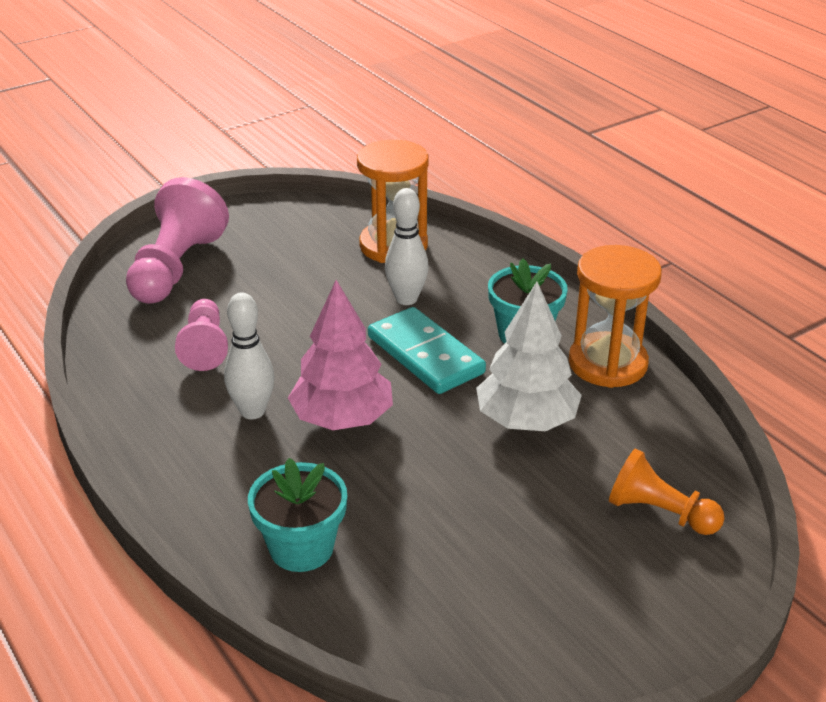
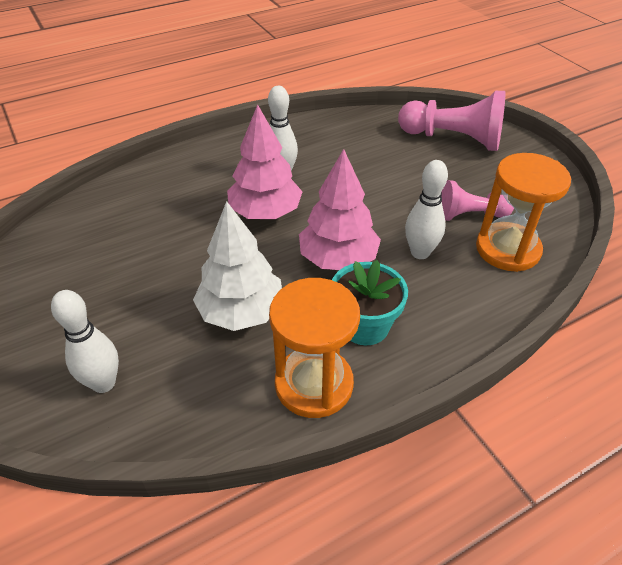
camera: 95 degrees right, 10 degrees up
pink pawn [175,299,228,371] -> pink pawn moved to [441,180,514,221]
turquoise flower pot [248,458,347,572] -> none
turquoise domino [368,307,486,394] -> pink tree [299,149,381,270]
orange pawn [609,449,724,535] -> white bowling pin [51,290,119,393]

